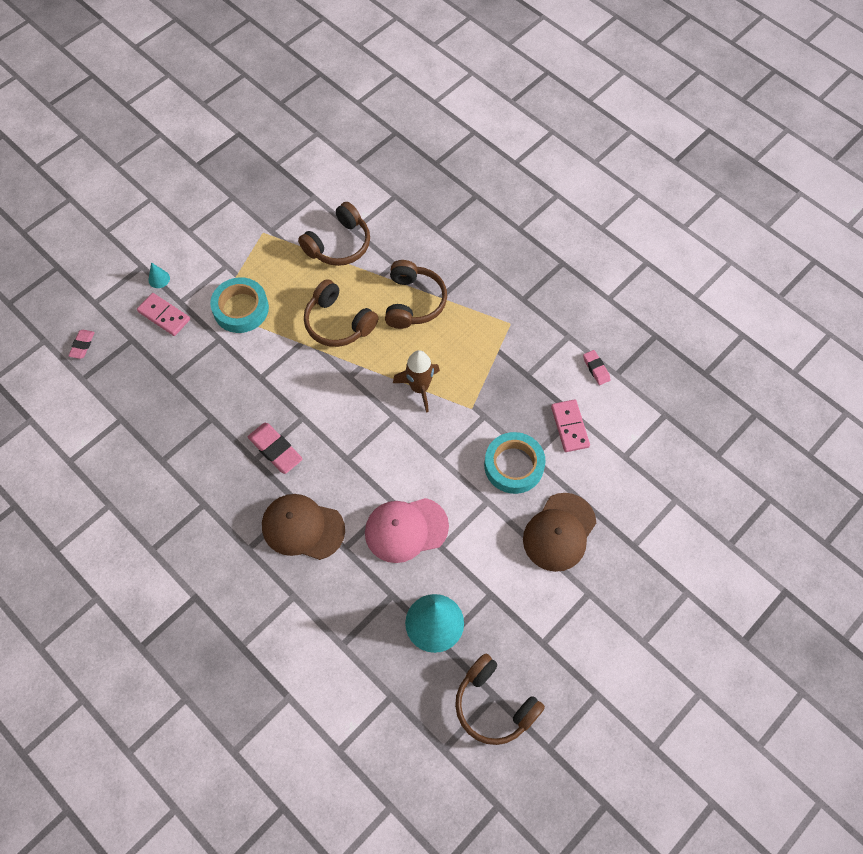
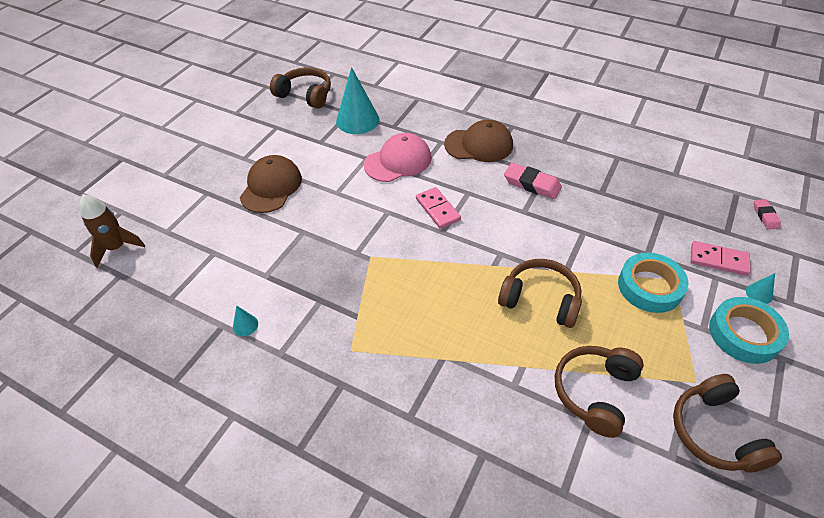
camera: 165 degrees right, 15 degrees down
brown headphones [385,260,447,329] -> brown headphones moved to [673,374,782,472]
brown rocket [393,350,440,413] -> brown rocket moved to [80,194,145,267]
turquoise tape [484,432,546,494] -> turquoise tape moved to [709,297,789,364]
pink domino [551,399,590,452] -> pink domino moved to [416,187,461,229]
pink eraser [583,350,610,385] -> turquoise cone [233,306,258,336]

